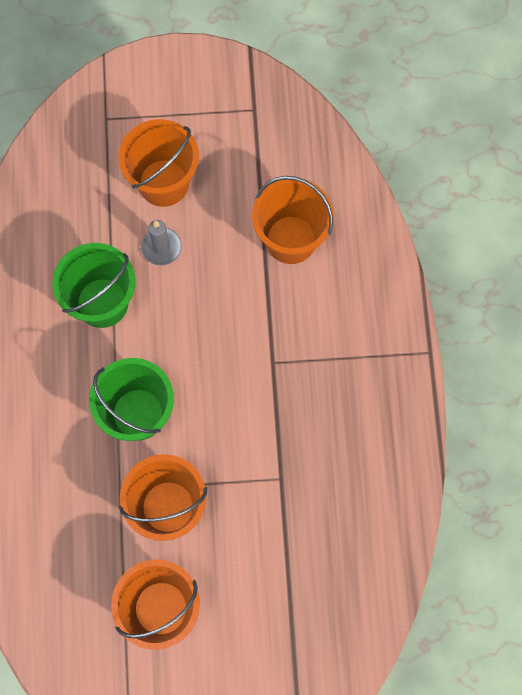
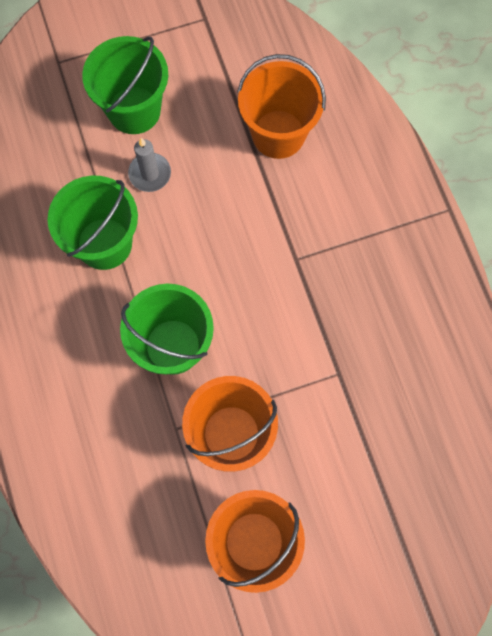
camera: 15 degrees left, 0 degrees up
orange bucket [119,119,199,207] -> green bucket [82,36,168,134]

